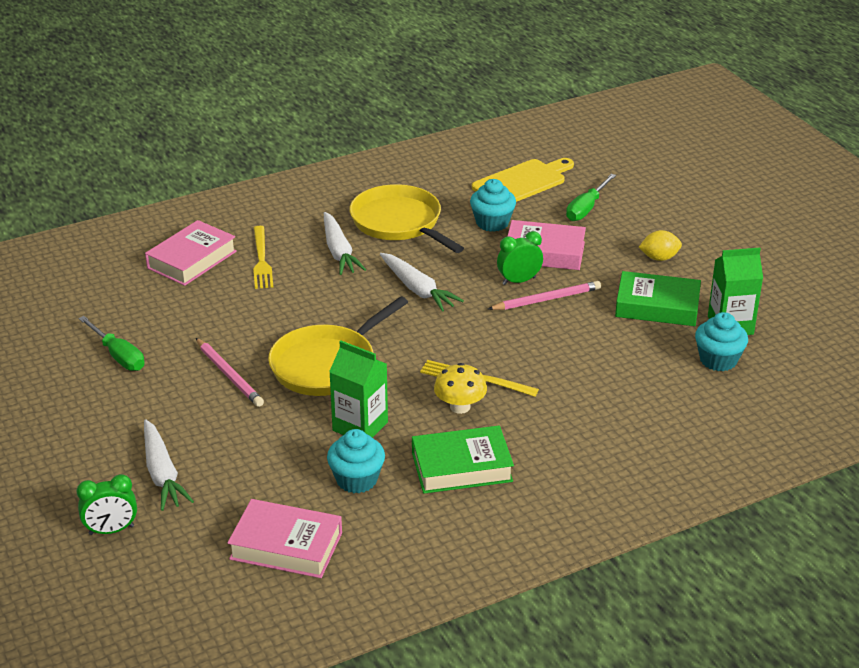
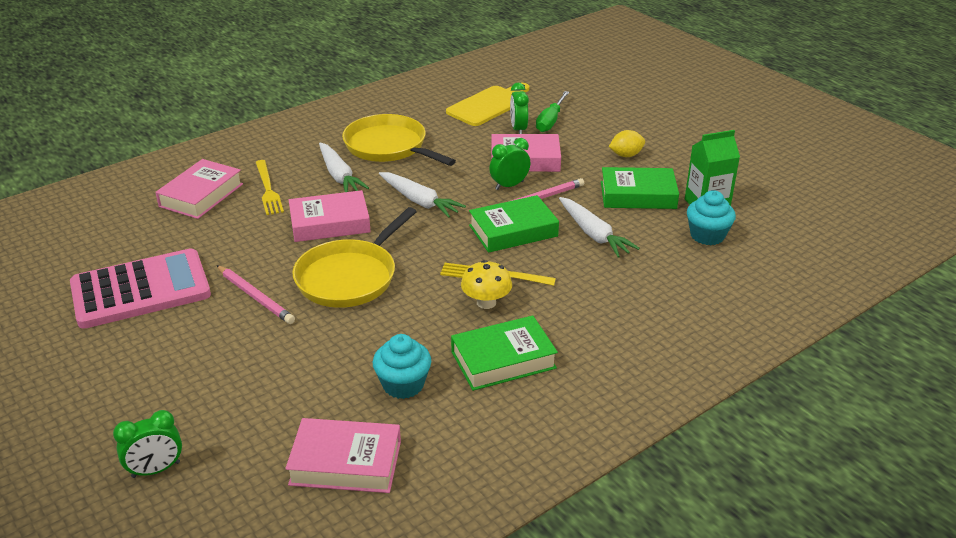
camera: 10 degrees left, 0 degrees up
green screwdriver [78,316,145,371] -> pink calculator [70,248,211,329]
white carrot [144,419,194,511] -> white carrot moved to [559,197,640,258]
green carton [329,341,388,438] -> none
turquoise cupcake [470,179,516,232] -> none
none -> pink book [289,190,371,242]
none -> green book [469,195,559,253]
none -> green clock [510,83,529,134]

